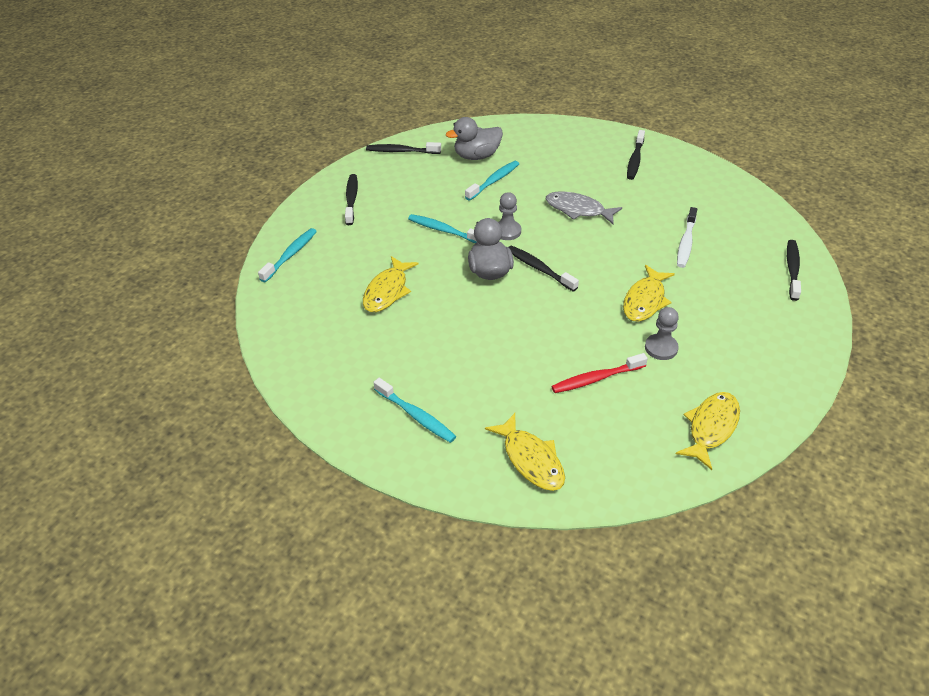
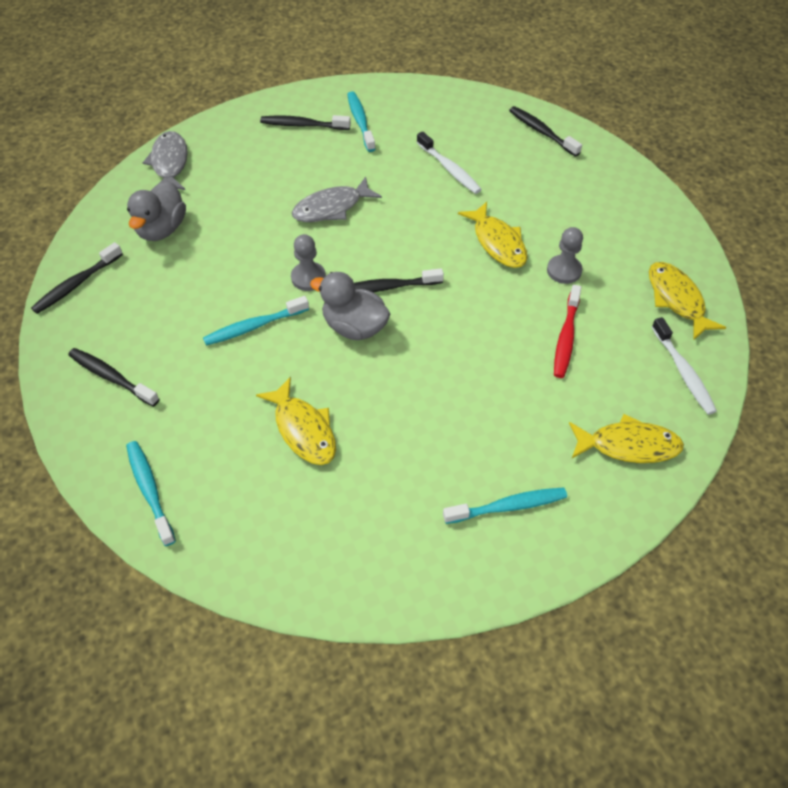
camera: 55 degrees left, 10 degrees up
turquoise toothbrush [465,161,519,201] -> turquoise toothbrush moved to [347,91,376,152]
black toothbrush [627,130,645,180] -> black toothbrush turned 135 degrees clockwise [260,115,351,130]
none -> grey fish [142,131,188,190]
none -> white toothbrush [652,317,717,415]

